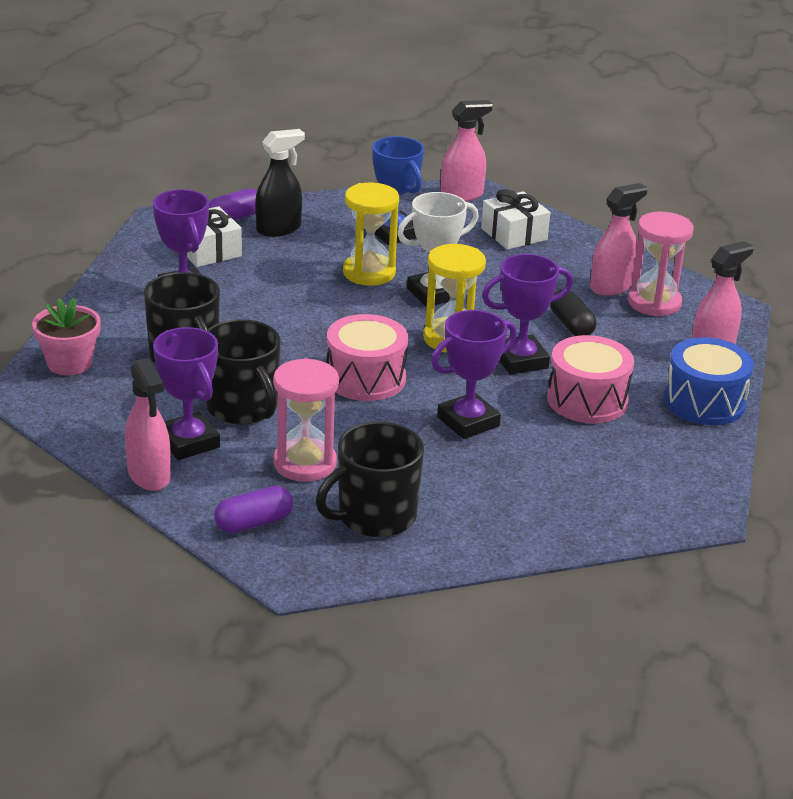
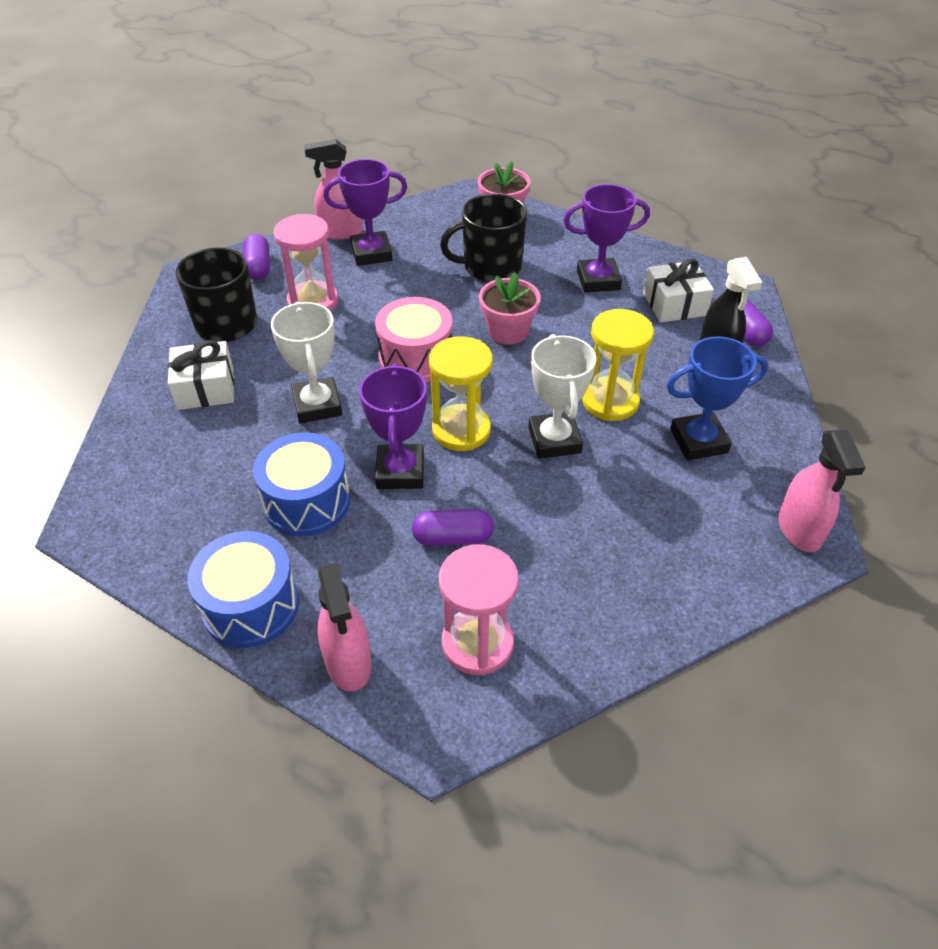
camera: 110 degrees right, 15 degrees up
black mug [206,319,281,424] -> none
purple trophy [431,310,516,439] -> white trophy [271,302,342,423]
white gift [481,189,550,250] -> white gift moved to [168,340,234,410]
pink drum [547,335,634,423] -> blue drum [253,433,350,536]
black capsule [550,289,596,336] -> purple capsule [412,509,494,546]
pink spray bottle [590,183,648,296] -> none
none -> pink flower pot [479,272,541,345]

